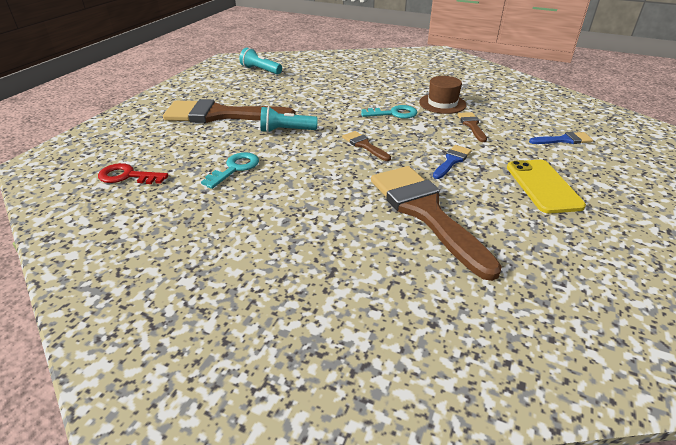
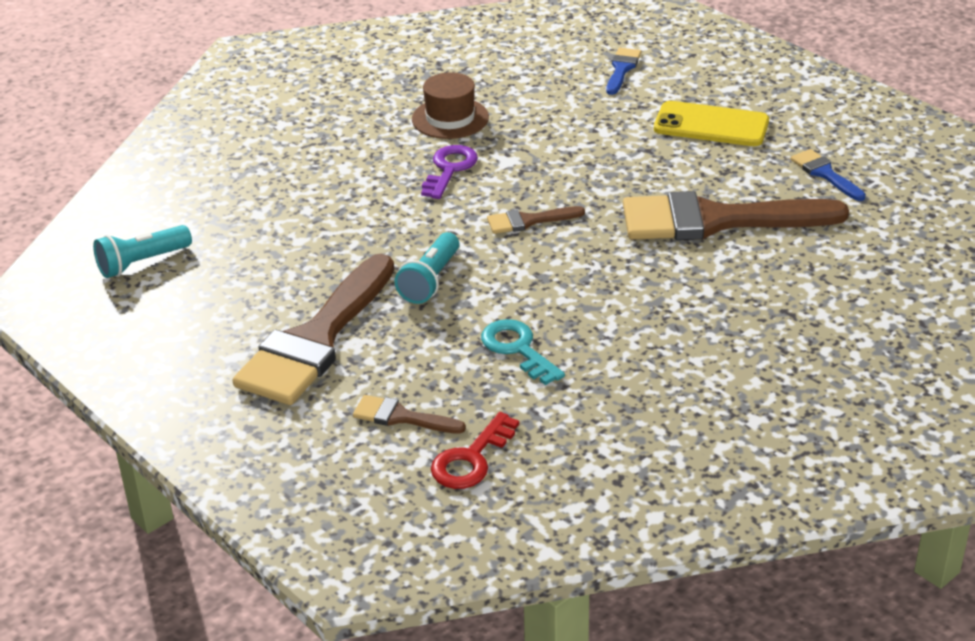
camera: 65 degrees left, 0 degrees up
turquoise key [361,105,418,119] -> purple key [421,145,478,199]
blue brush [433,145,472,179] -> blue brush moved to [791,149,866,201]
brown brush [457,112,487,142] -> brown brush moved to [353,395,466,434]

